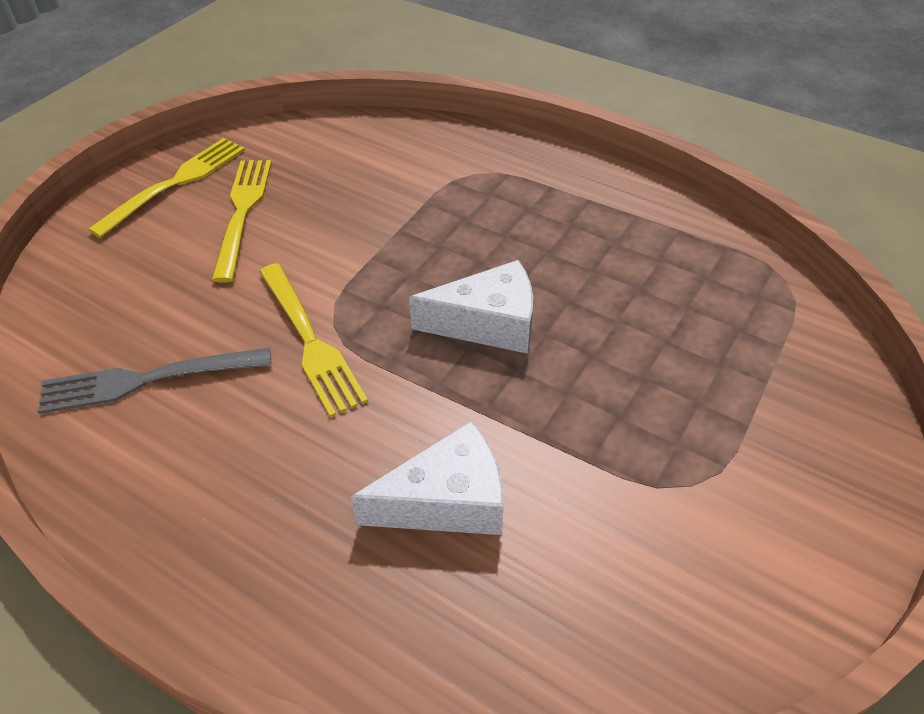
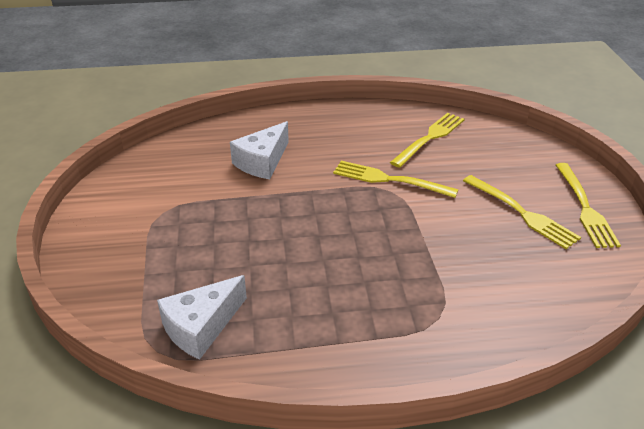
camera: 140 degrees right, 10 degrees down
grey fork [37,348,271,414] -> yellow fork [390,113,465,168]
white cheese [409,260,533,354] -> white cheese moved to [157,275,247,360]

